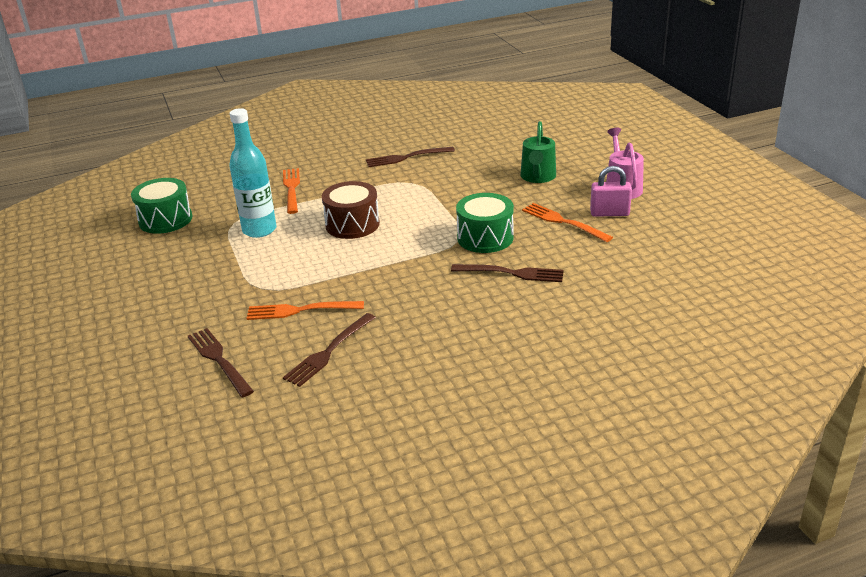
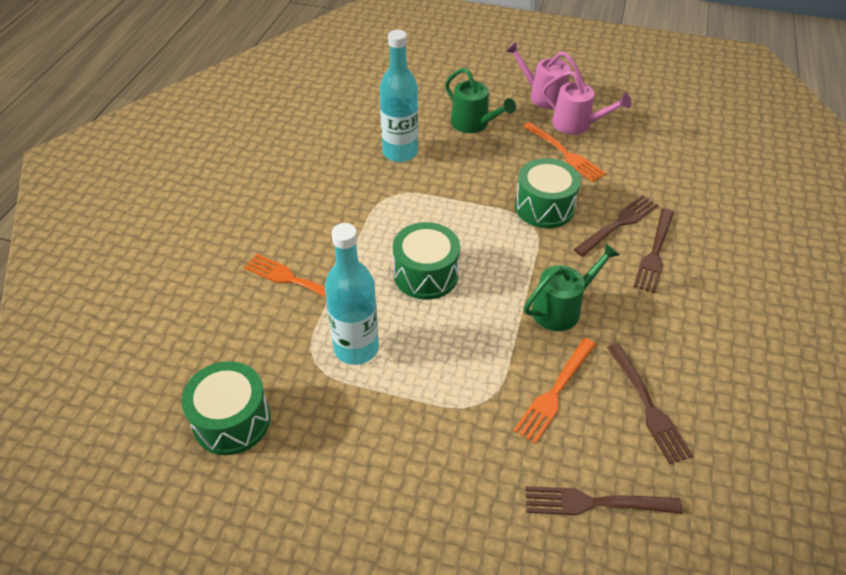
camera: 55 degrees left, 15 degrees up
brown drum [322,181,380,239] -> green drum [393,222,460,300]
brown fork [366,147,455,167] -> brown fork moved to [633,208,674,293]
orange fork [522,203,613,242] -> orange fork turned 120 degrees counterclockwise [523,122,606,182]
pink padlock [590,166,632,217] -> pink watering can [542,71,631,135]
none -> turquoise bottle [380,30,418,162]
none -> green watering can [524,243,619,331]

